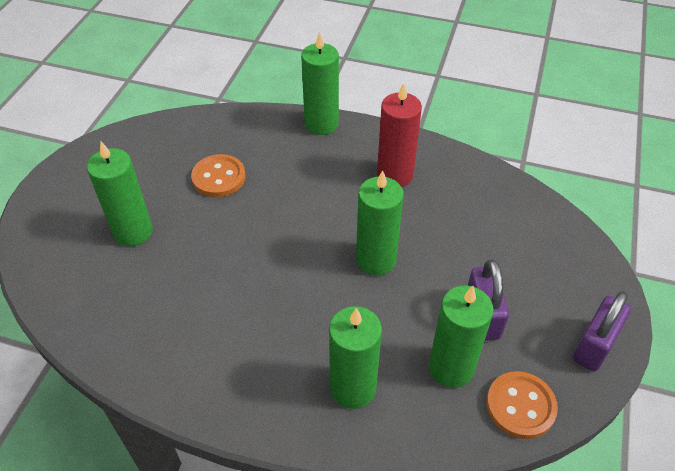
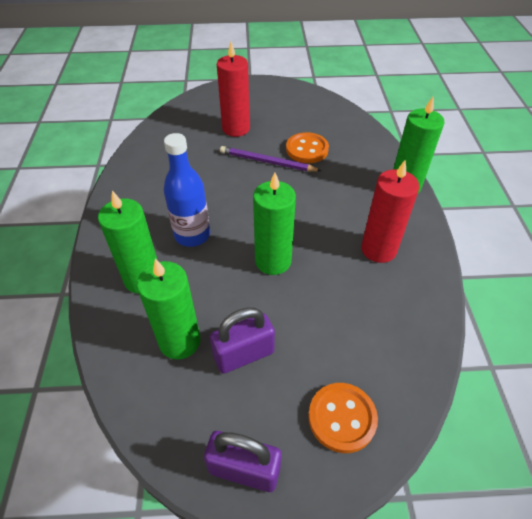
camera: 70 degrees right, 0 degrees up
green candle [87,142,153,246] -> red candle [217,42,250,137]
orange button [486,371,558,439] -> orange button moved to [308,383,378,453]
none -> blue bottle [164,133,210,247]
none -> purple pencil [220,146,322,171]

